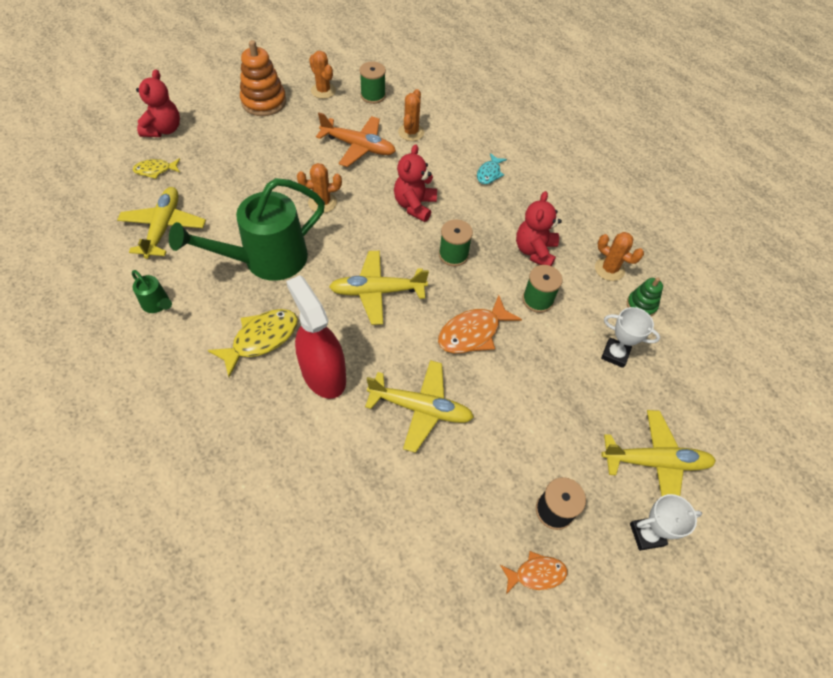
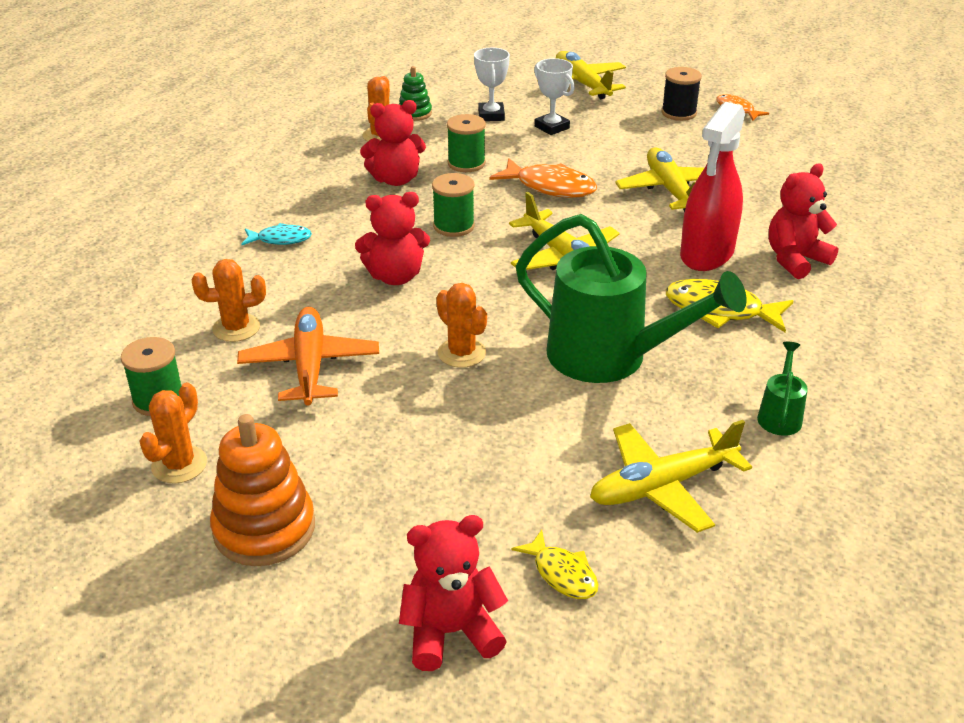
camera: 115 degrees left, 20 degrees down
white trophy [630,494,702,551] -> white trophy moved to [534,58,575,135]
none -> red teddy bear [769,163,838,279]

